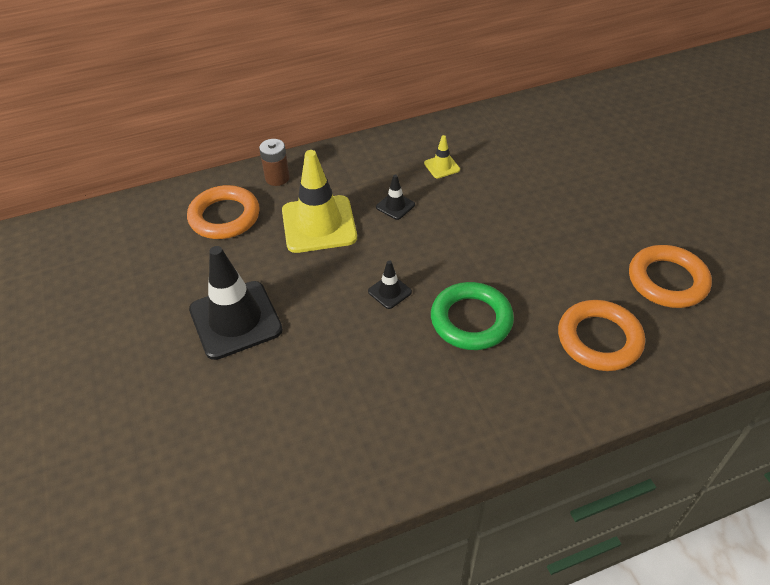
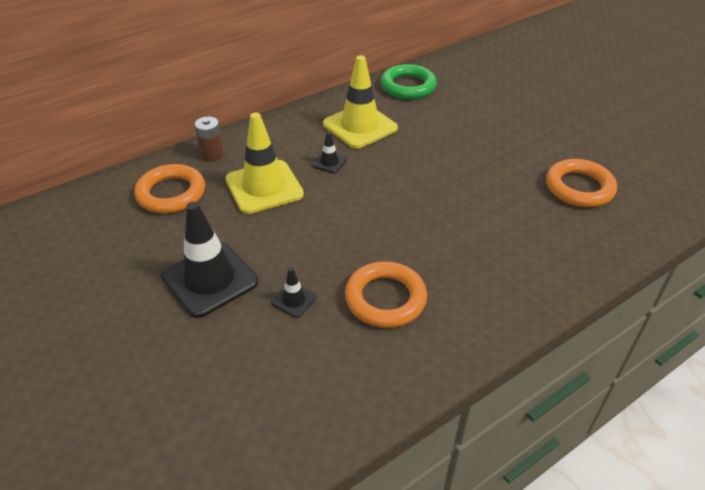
camera: 15 degrees left, 5 degrees down
black traffic cone [368,260,412,309] -> black traffic cone moved to [271,268,316,318]
yellow traffic cone [424,135,460,178] -> yellow traffic cone [323,55,398,149], size x2.24
green ring [431,282,514,350] -> green ring moved to [381,64,437,99]
orange ring [558,300,645,371] -> orange ring moved to [345,261,427,328]

